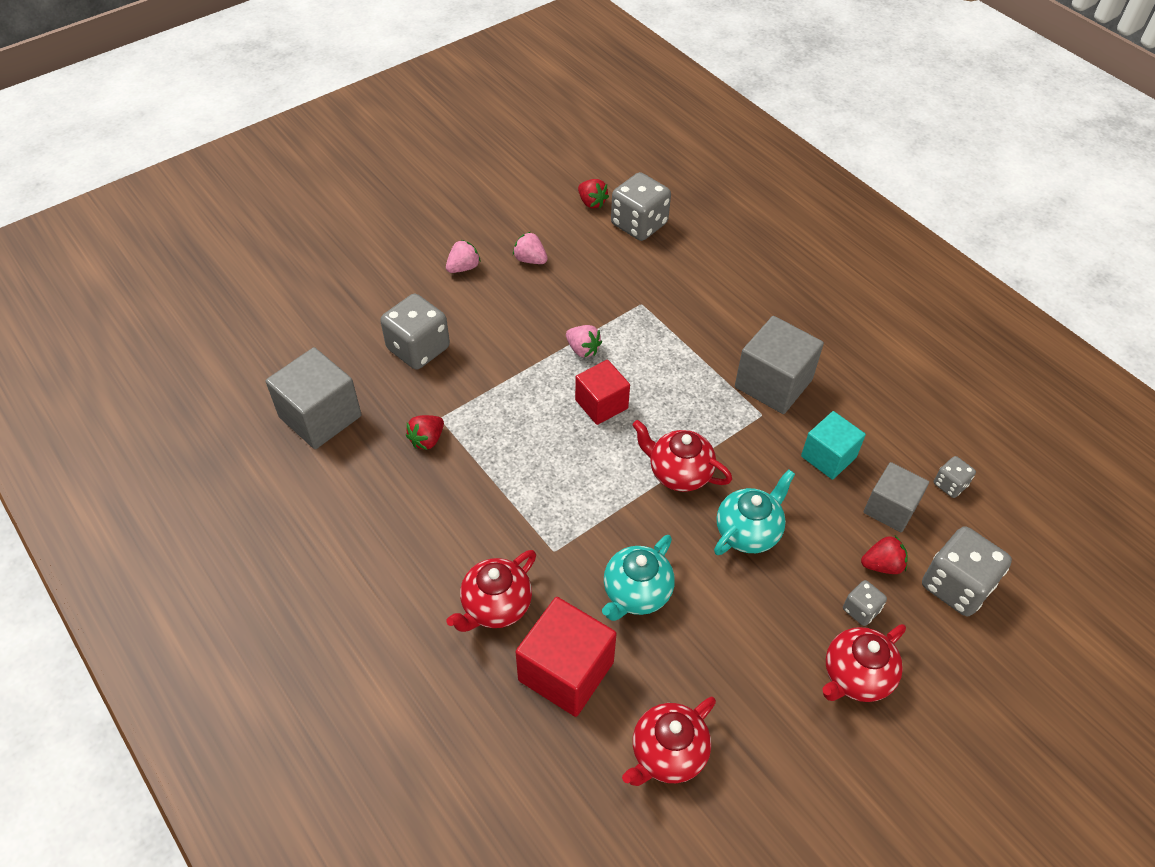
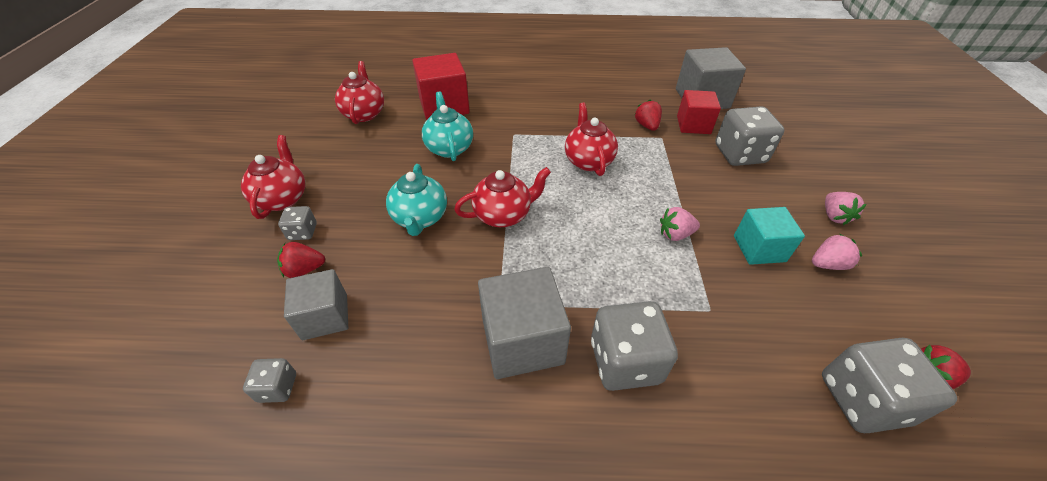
camera: 130 degrees right, 5 degrees down
red teapot [446,550,536,632] -> red teapot moved to [565,103,618,176]
red cube [575,360,630,425] -> red cube moved to [677,90,721,134]
turquoise cube [801,411,866,480] -> turquoise cube moved to [734,207,805,265]
red strawberry [861,536,908,574] -> red strawberry turned 45 degrees clockwise [277,242,325,278]
grey dice [922,526,1012,616] -> grey dice moved to [591,301,678,391]

